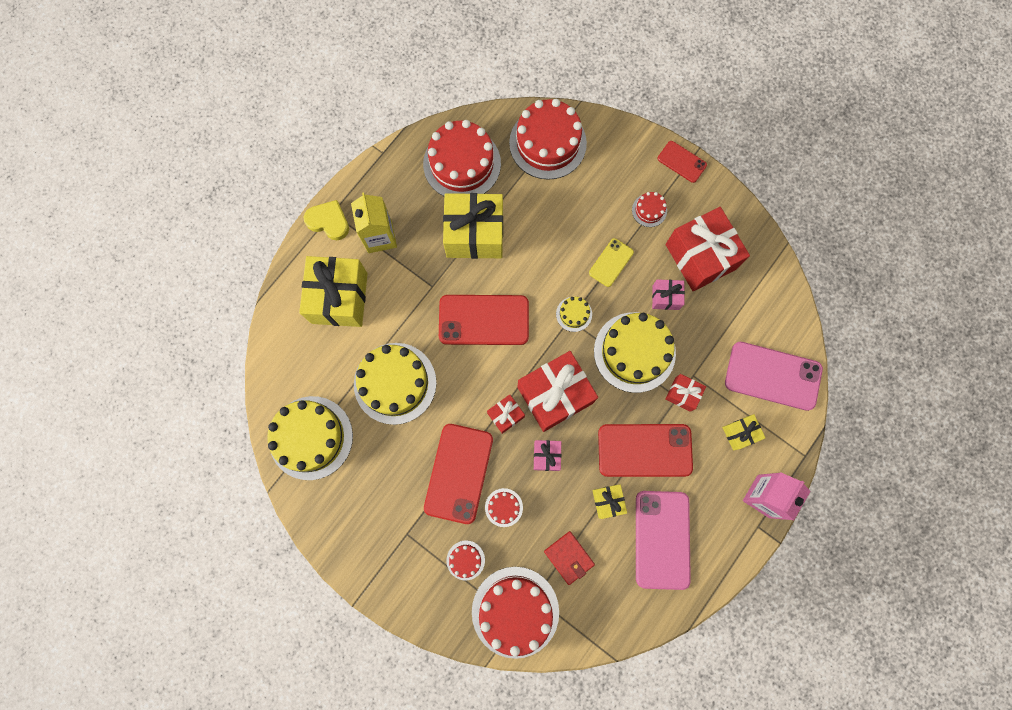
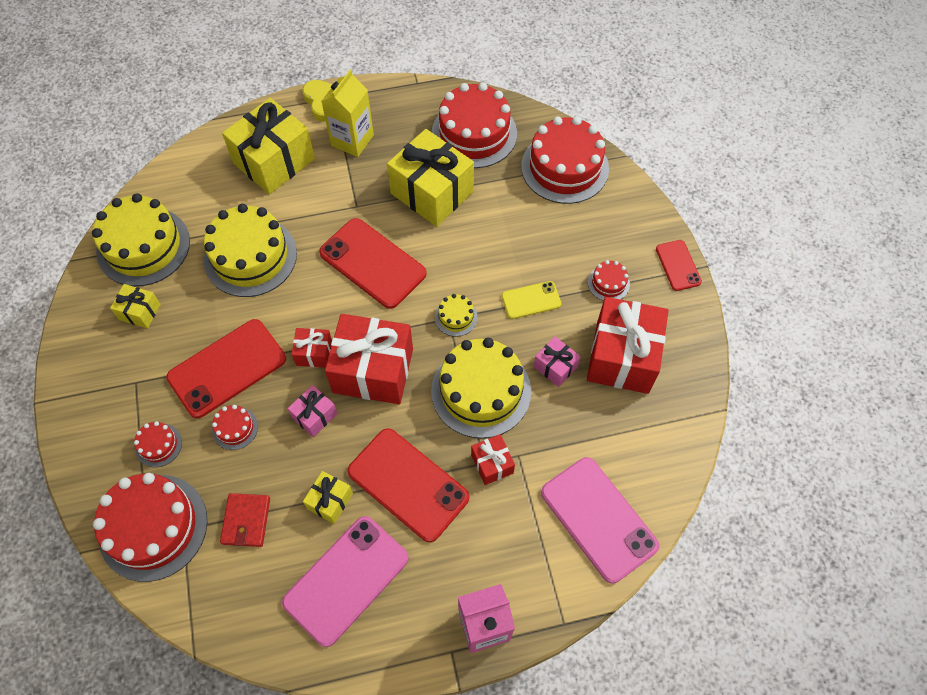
camera: 40 degrees right, 15 degrees down
yellow gift [722,414,765,451] -> yellow gift moved to [110,284,161,329]

